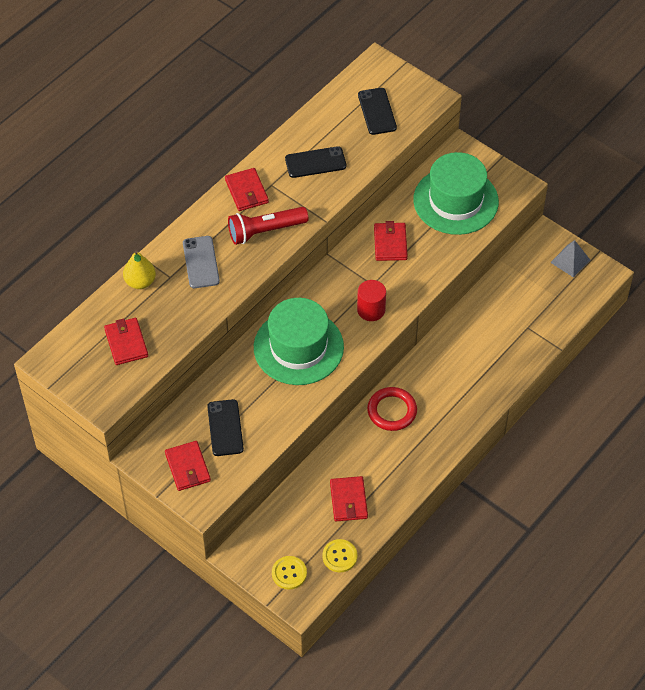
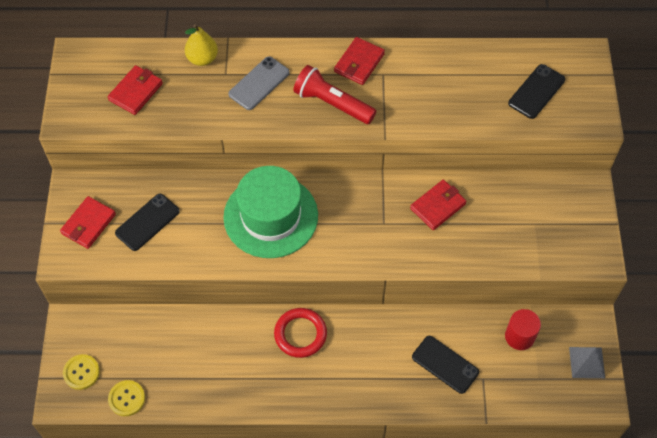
camera: 50 degrees right, 5 degrees up
black phone [285,146,346,178] -> black phone moved to [412,336,479,394]
red wallet [330,476,368,521] -> none
red cylinder [357,280,386,321] -> red cylinder moved to [505,309,541,350]
green hat [413,152,499,235] -> none

